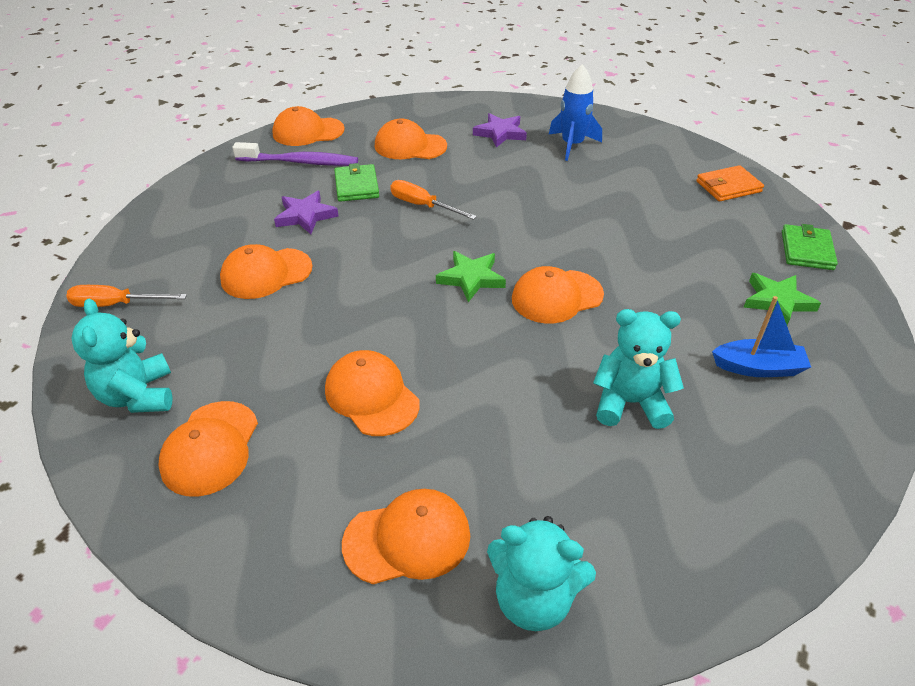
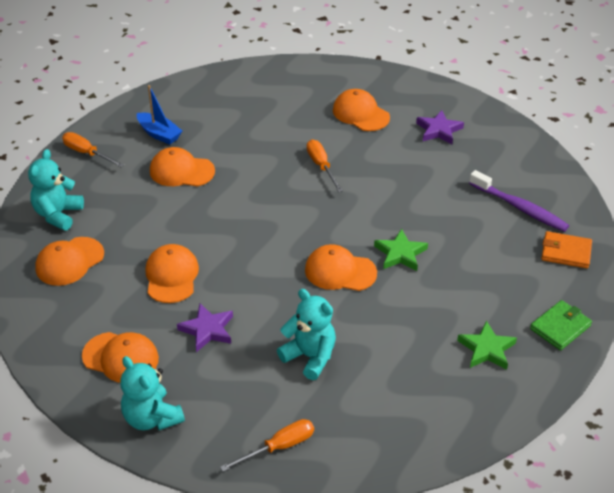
camera: 35 degrees right, 0 degrees up
purple toothbrush [233,142,358,166] -> purple toothbrush moved to [469,170,569,232]
orange cap [272,106,345,146] -> none
purple star [274,191,339,234] -> purple star moved to [177,303,233,352]
green wallet [334,163,379,202] -> none
green star [436,251,506,302] -> green star moved to [374,229,428,271]
blue rocket [549,64,602,161] -> none
blue boat [712,296,811,377] -> blue boat moved to [137,85,182,145]
none -> orange screwdriver [220,419,314,472]

